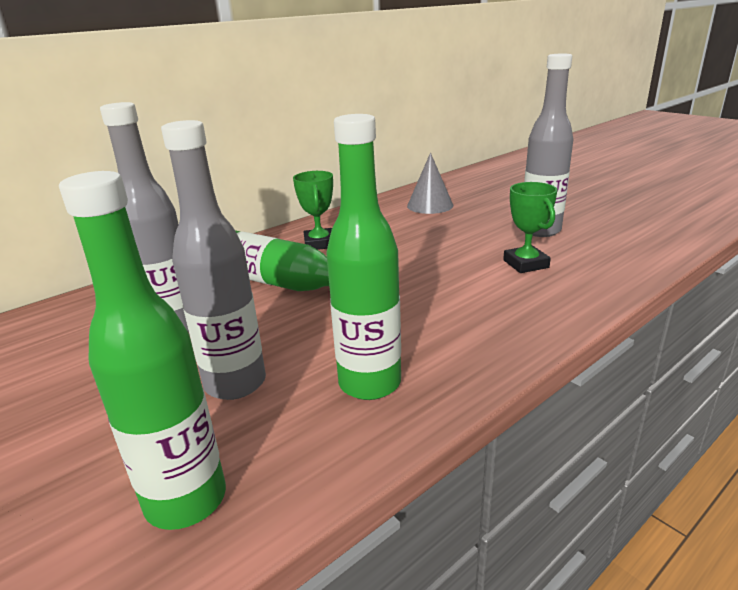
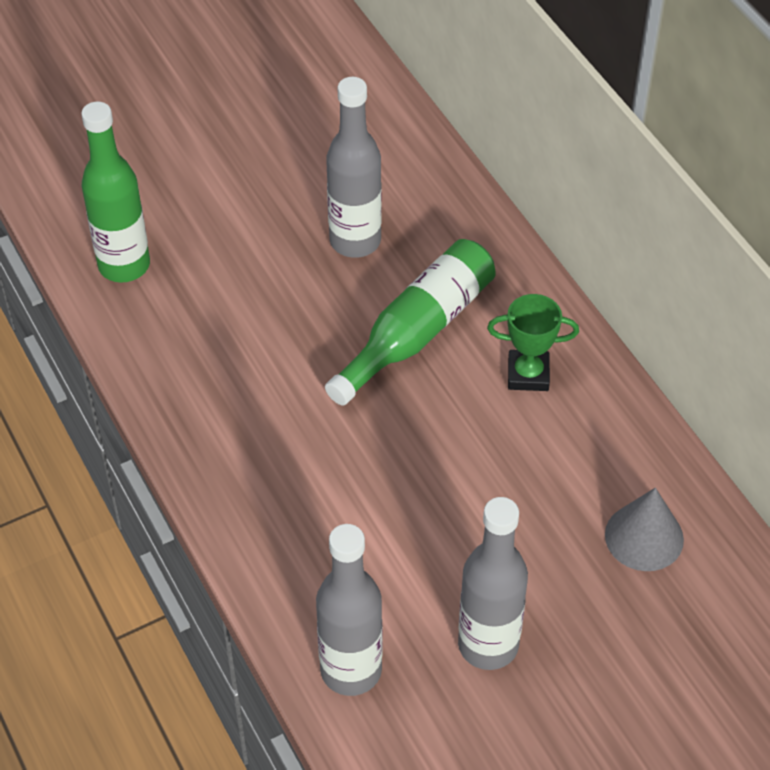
camera: 100 degrees right, 25 degrees up
grey bottle [161,120,266,400] -> grey bottle moved to [316,524,382,696]
green bottle [326,114,401,400] -> none
green trophy [503,182,557,273] -> none

